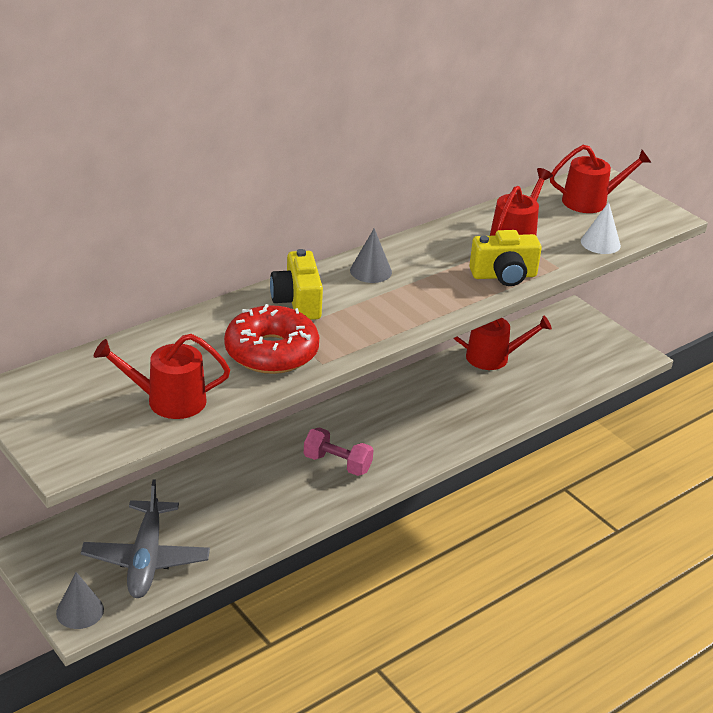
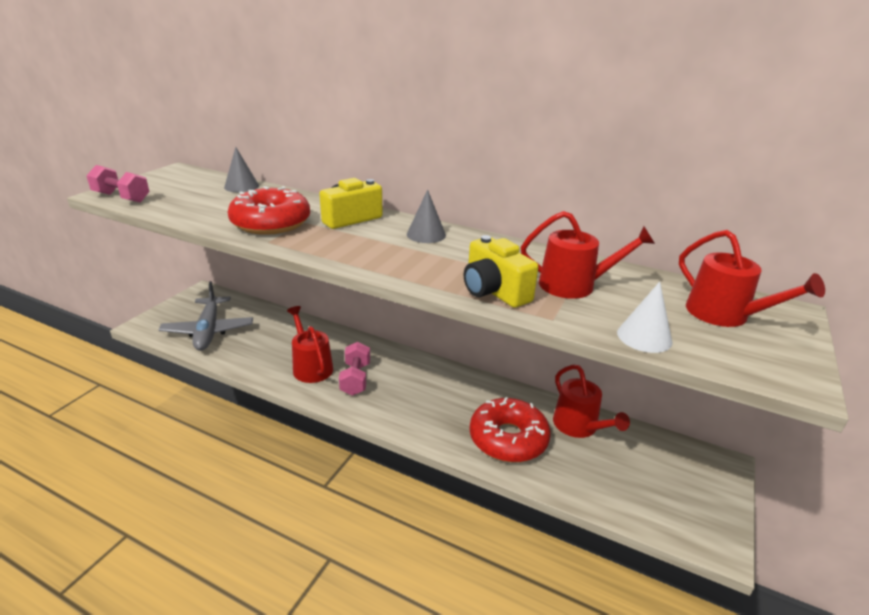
camera: 65 degrees right, 5 degrees down
grey cone [56,572,104,629] -> grey cone moved to [224,147,259,192]
grey plane [81,480,210,598] -> grey plane turned 75 degrees counterclockwise [159,281,253,351]
red watering can [94,334,230,419] -> red watering can moved to [287,306,333,383]
none -> pink dumbbell [86,165,149,203]
none -> red donut [470,397,551,462]

